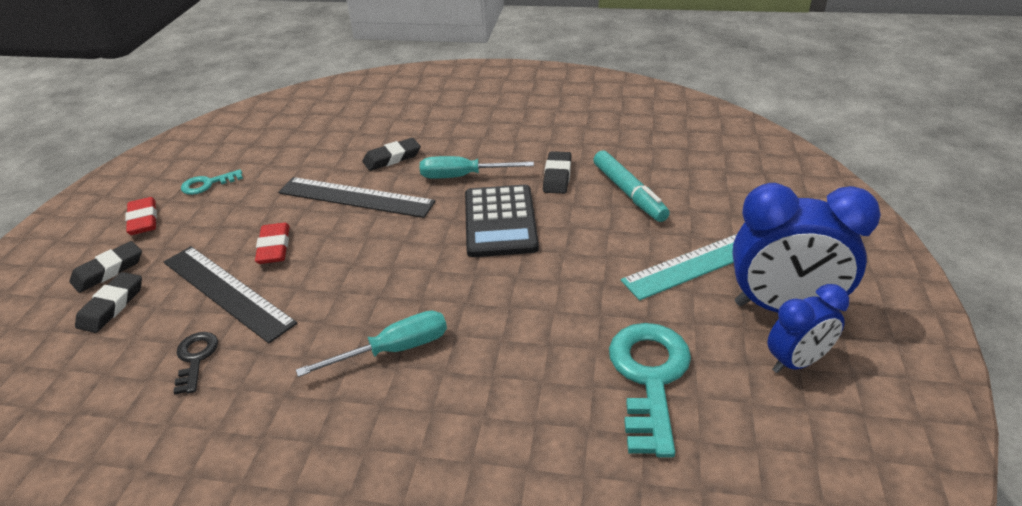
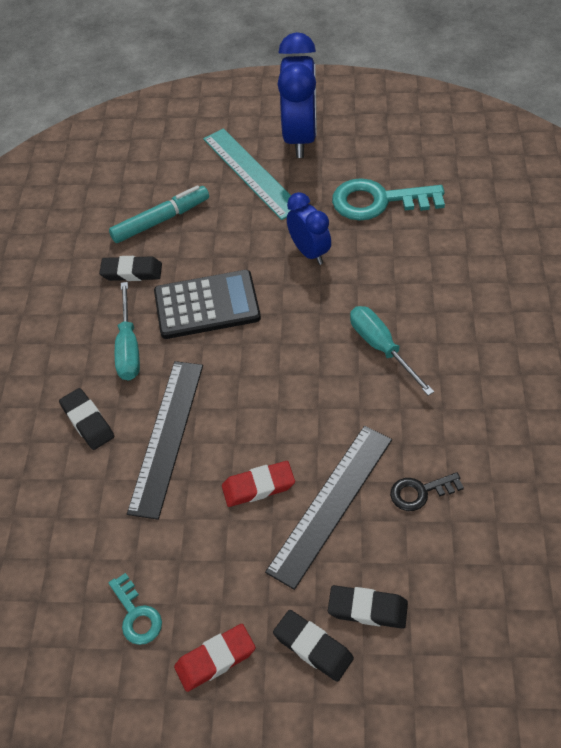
camera: 95 degrees left, 15 degrees up
blue clock [767,284,849,373] -> blue clock moved to [287,192,331,265]

